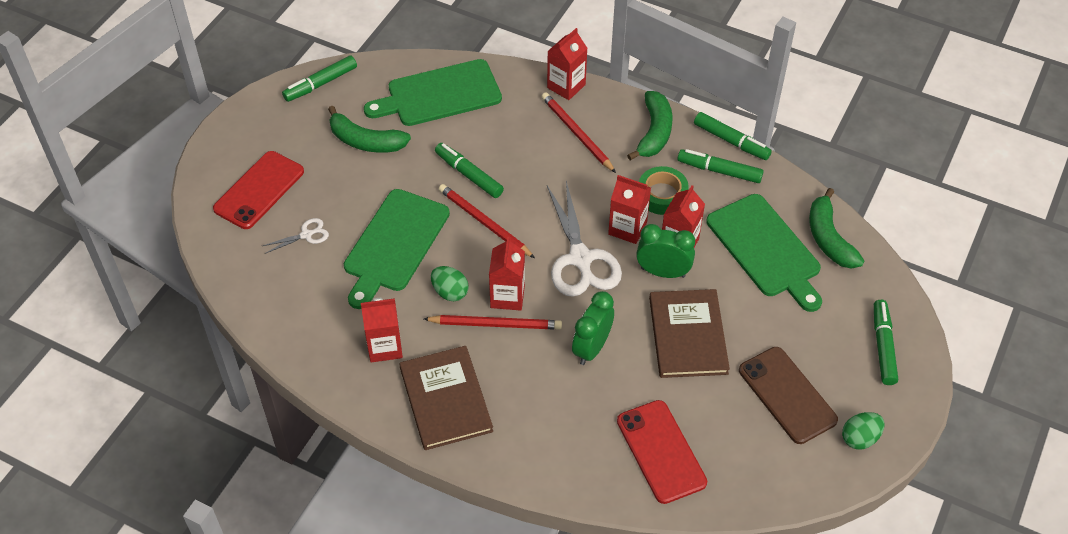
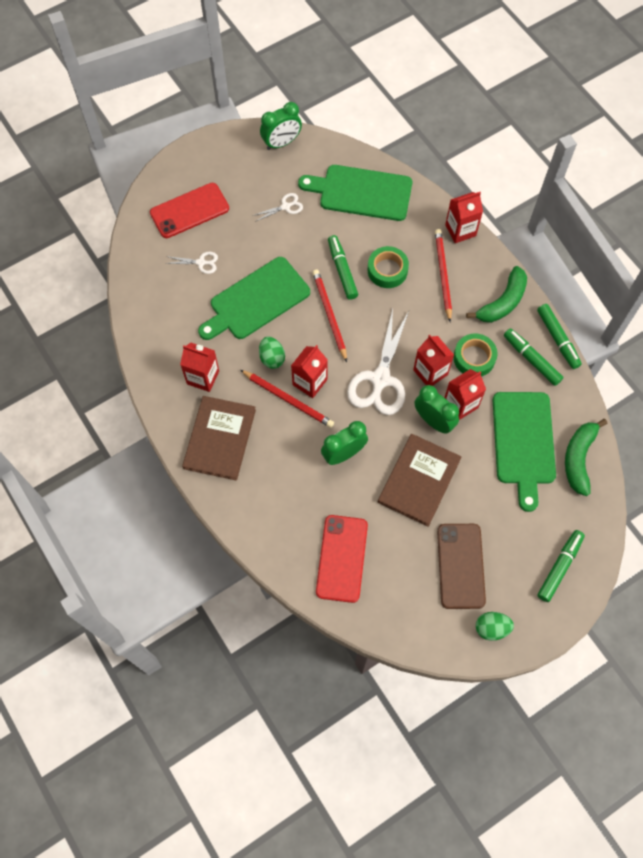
camera: 30 degrees right, 15 degrees up
green marker [282,55,357,102] -> green clock [260,102,302,150]
green banana [328,106,411,153] -> white scissors [252,193,303,222]
none -> green tape [368,246,409,288]

